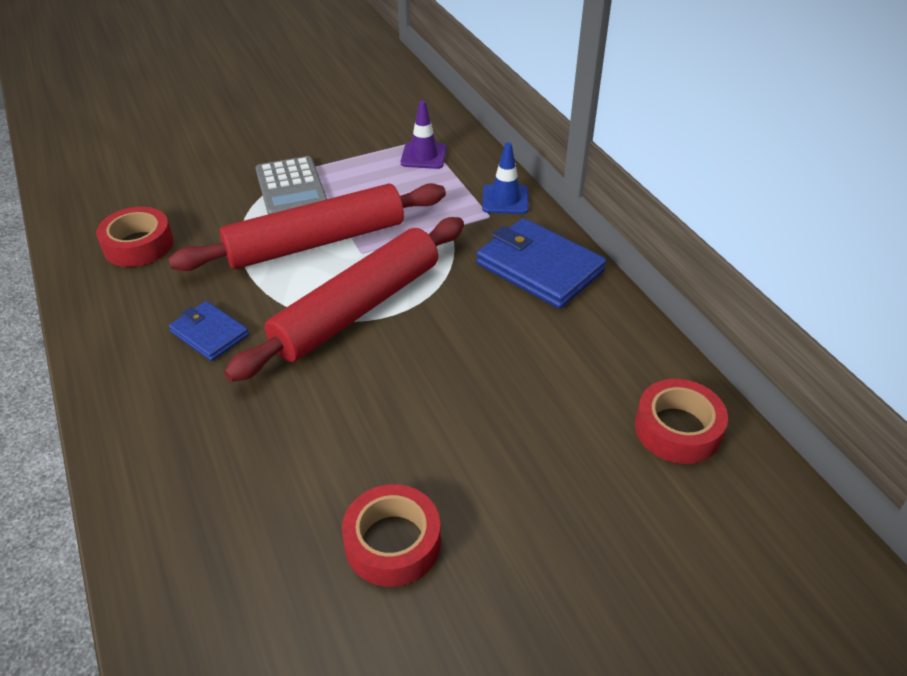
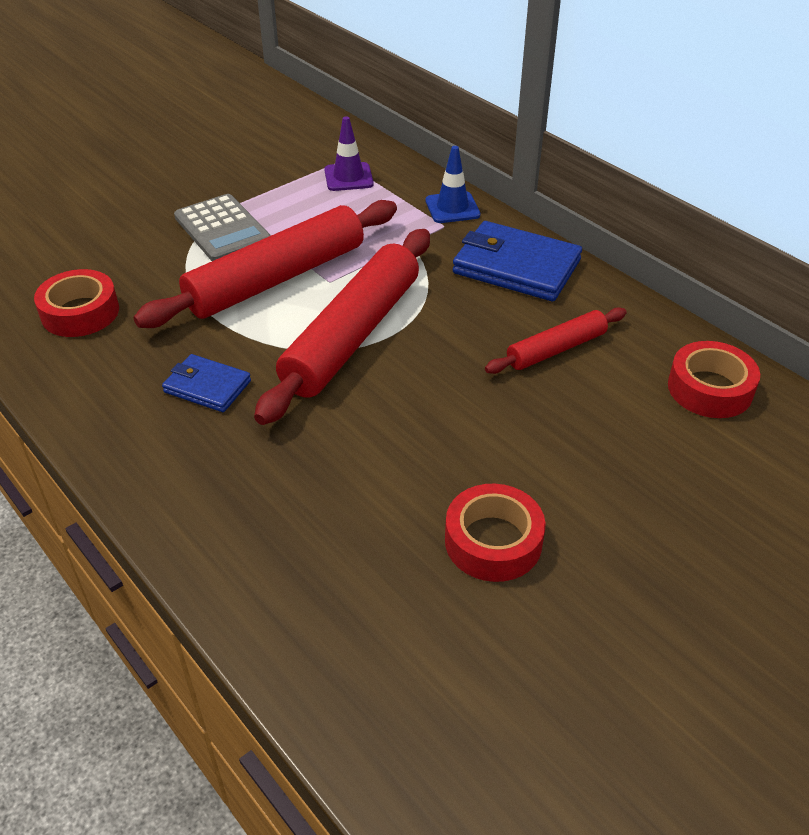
camera: 15 degrees left, 0 degrees up
none -> red rolling pin [485,307,627,374]

